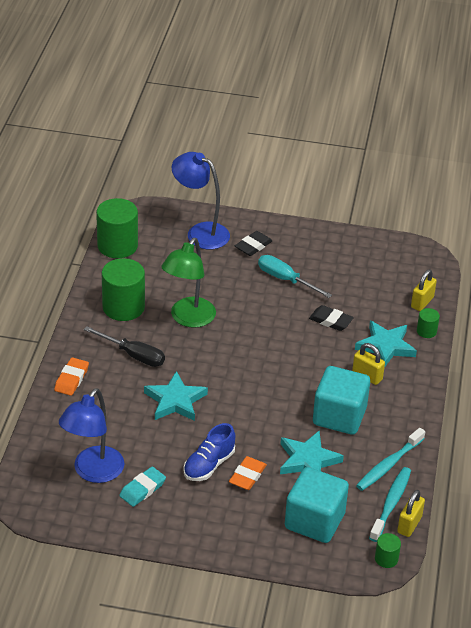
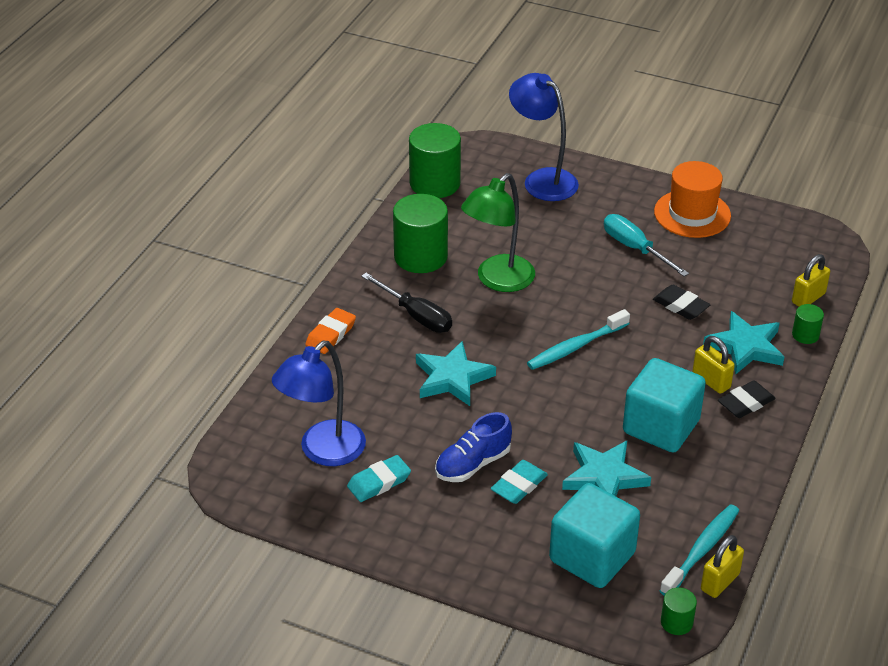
camera: 15 degrees right, 0 degrees up
orange eraser [229,456,267,490] -> turquoise eraser [490,460,548,504]
black eraser [235,231,272,256] -> black eraser moved to [718,381,776,418]
turquoise toothbrush [356,428,425,491] -> turquoise toothbrush moved to [527,309,630,370]
none -> orange hat [654,161,731,238]

